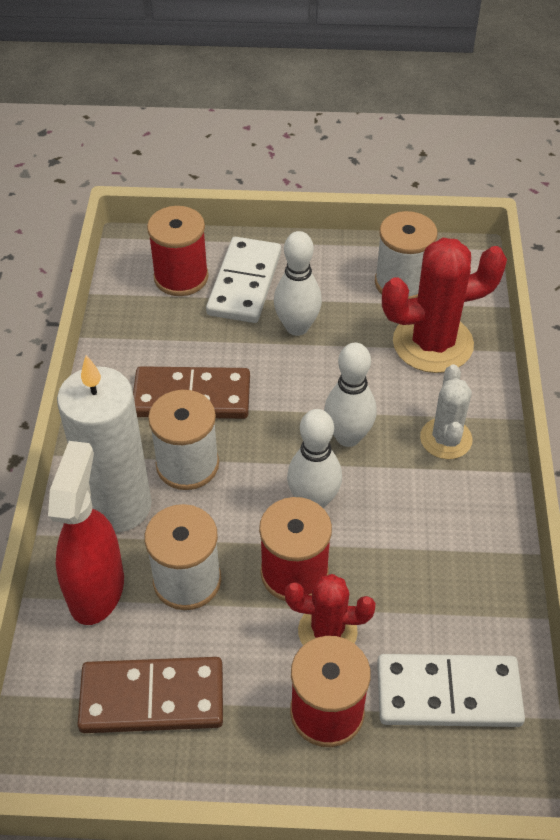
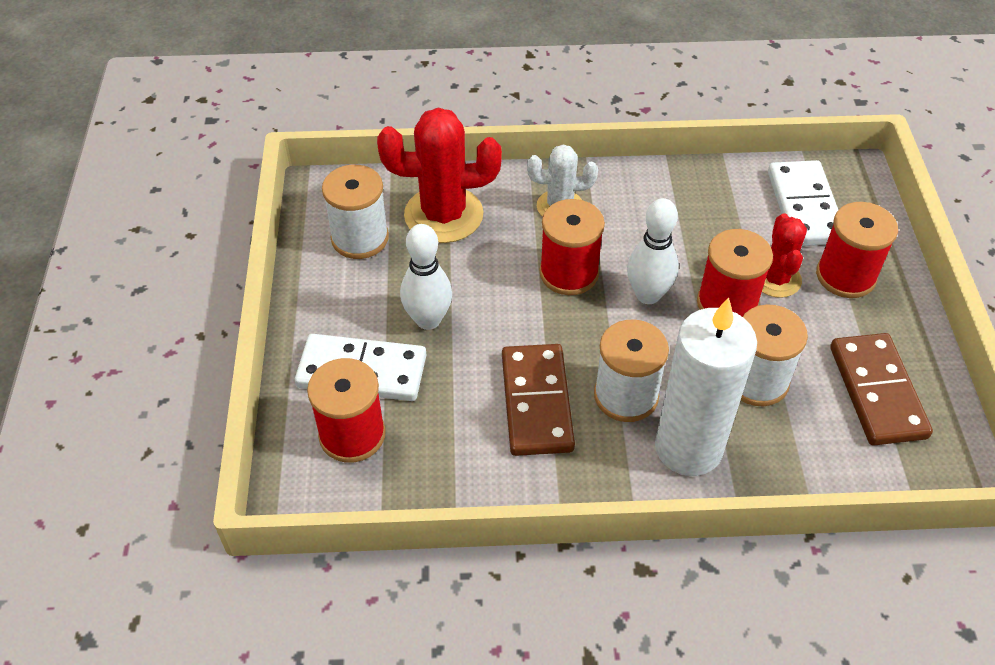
camera: 95 degrees left, 0 degrees up
red spray bottle [48,441,124,625] -> none
white bowling pin [324,343,377,447] -> red spool [540,199,605,295]
red cactus [382,238,507,373] -> red cactus turned 75 degrees counterclockwise [377,108,502,243]

